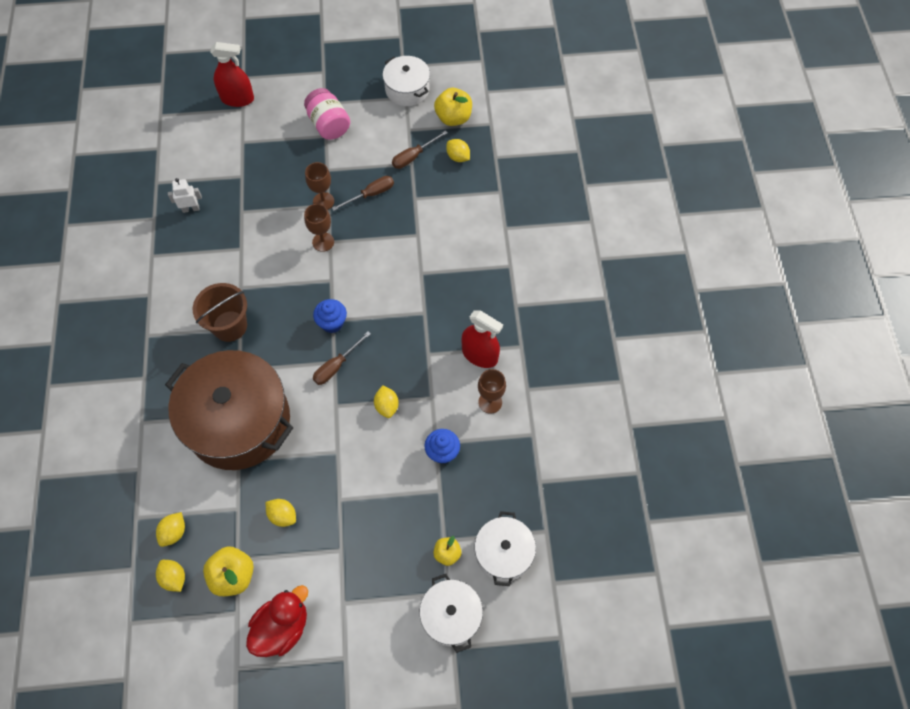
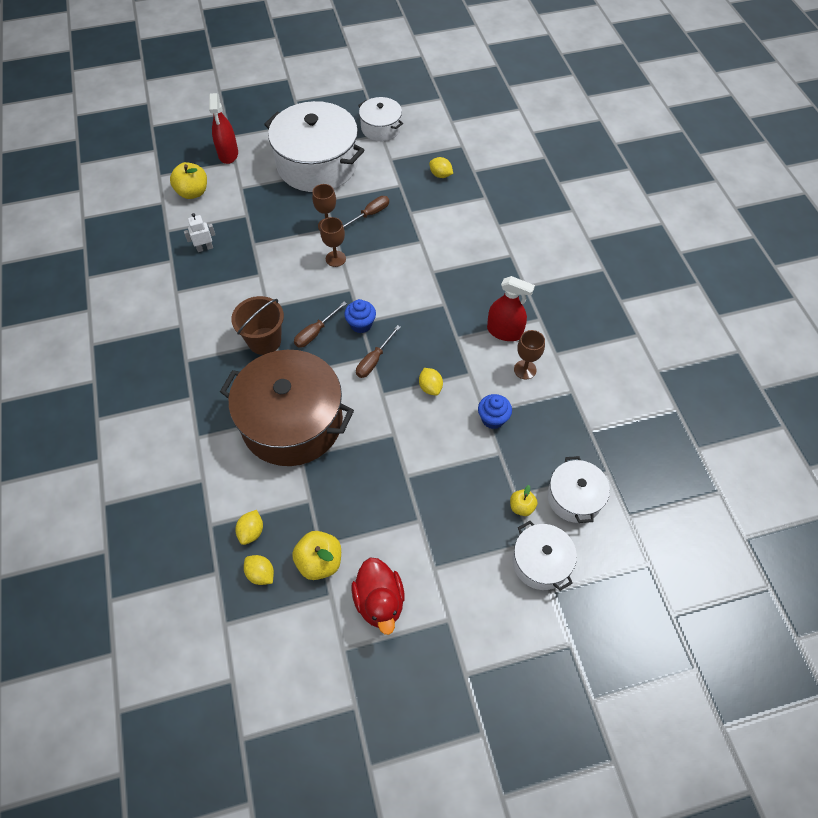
camera: 10 degrees left, 5 degrees down
red spray bottle [210,42,254,107] -> red spray bottle turned 90 degrees clockwise [209,93,238,164]
red duck [246,585,308,657] -> red duck turned 135 degrees clockwise [351,558,405,635]
yellow lemon [265,499,296,527] -> none
pink jar [304,88,350,140] -> white pot [264,101,364,192]
brown screwdriver [392,131,447,169] -> brown screwdriver moved to [294,302,347,348]
yellow apple [434,88,472,126] -> yellow apple moved to [170,162,207,199]

